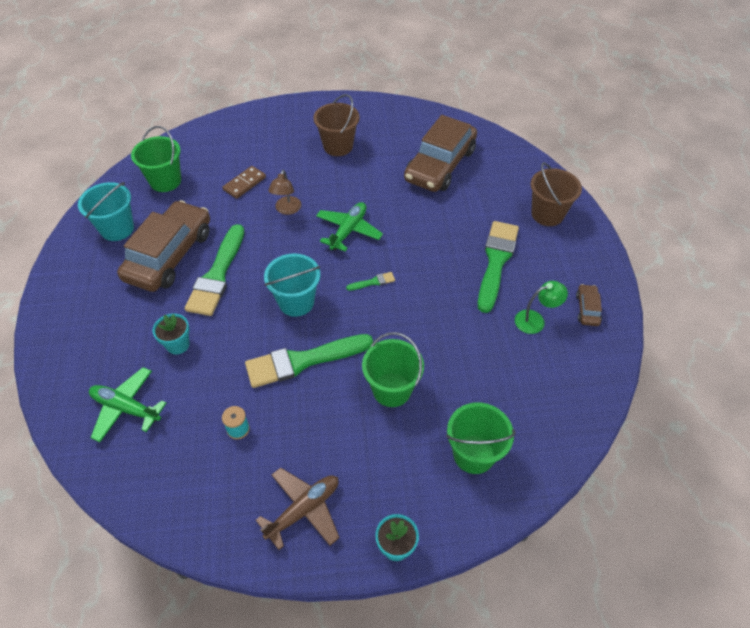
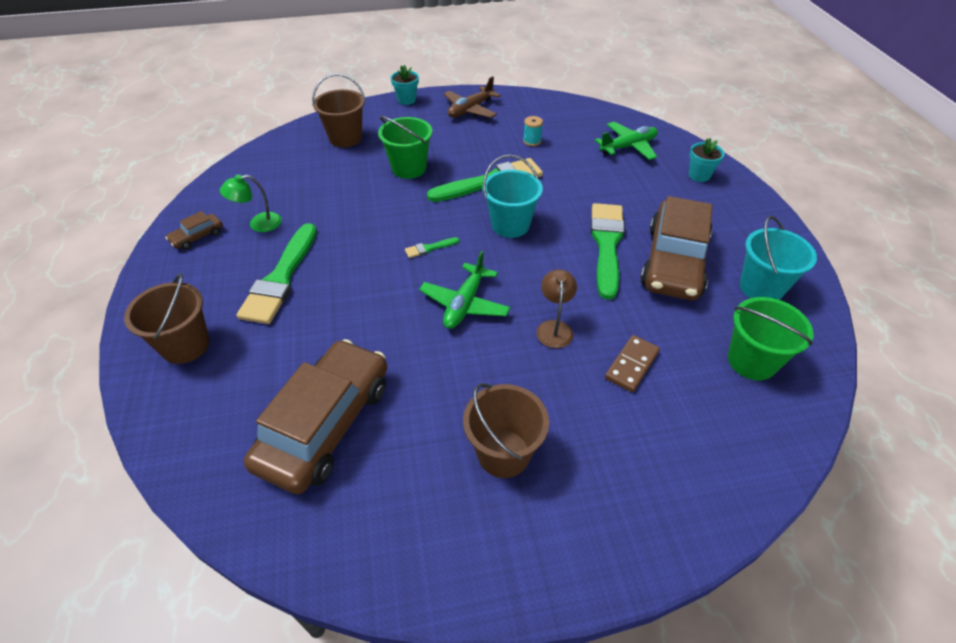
camera: 175 degrees right, 5 degrees down
green plane [89,367,166,442] -> green plane turned 45 degrees counterclockwise [595,122,658,160]
turquoise flower pot [153,314,190,355] -> turquoise flower pot moved to [689,138,725,182]
green bucket [446,403,516,474] -> brown bucket [312,74,366,148]
brown car [576,284,602,326] -> brown car turned 45 degrees clockwise [166,211,223,250]

